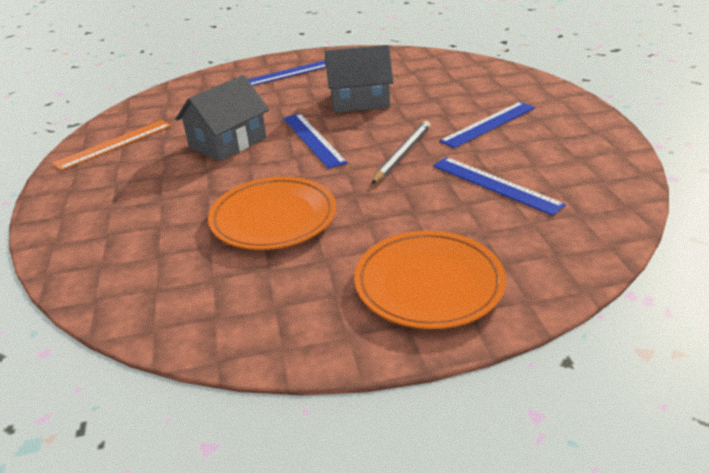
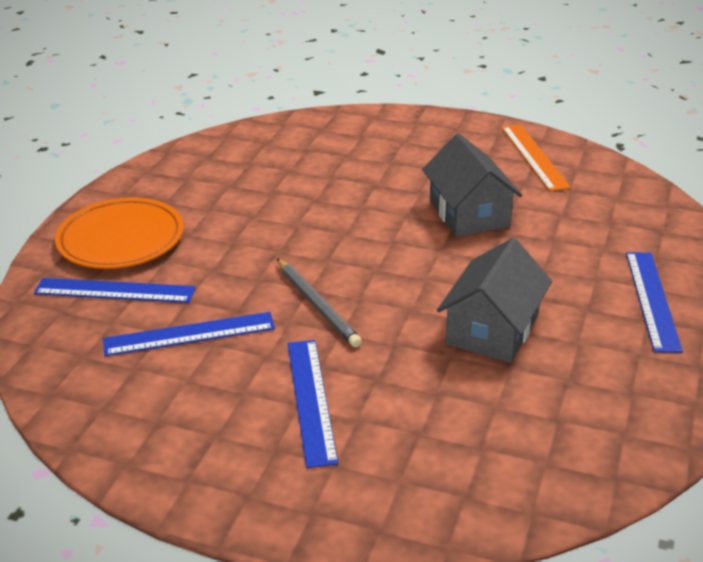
camera: 120 degrees right, 0 degrees up
orange plate [208,177,336,250] -> none
blue ruler [283,113,348,169] -> blue ruler moved to [34,278,196,303]

